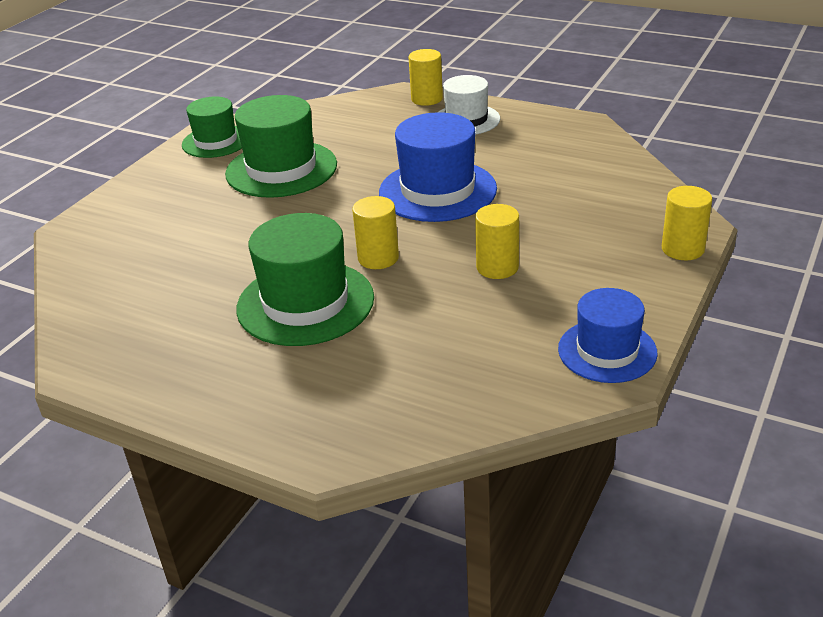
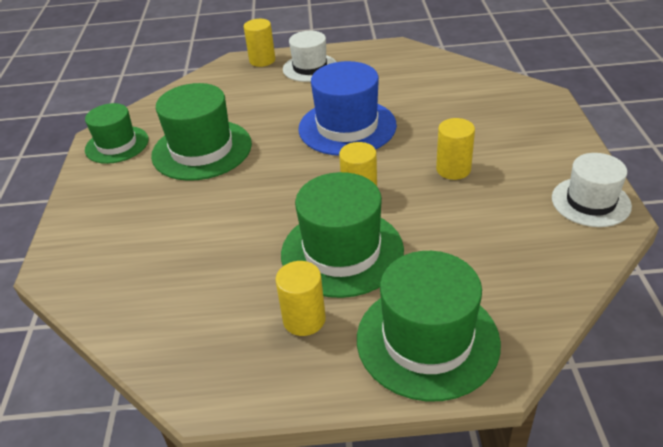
camera: 30 degrees left, 5 degrees up
blue hat [558,288,658,383] -> white hat [552,153,632,227]
yellow cylinder [662,186,712,260] -> yellow cylinder moved to [275,261,326,336]
none -> green hat [357,251,501,401]

